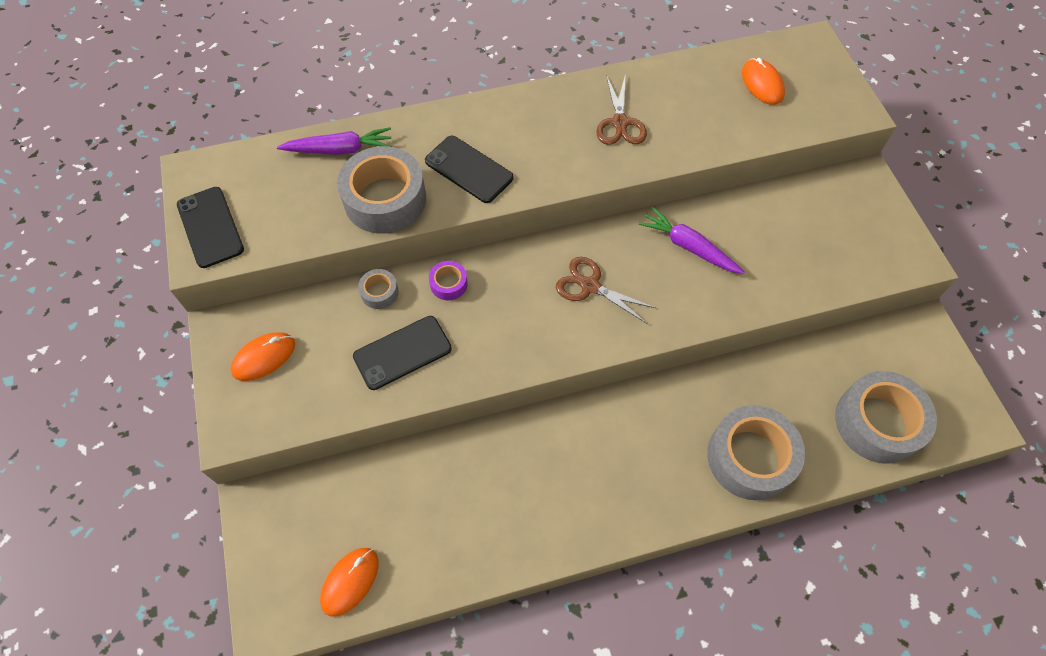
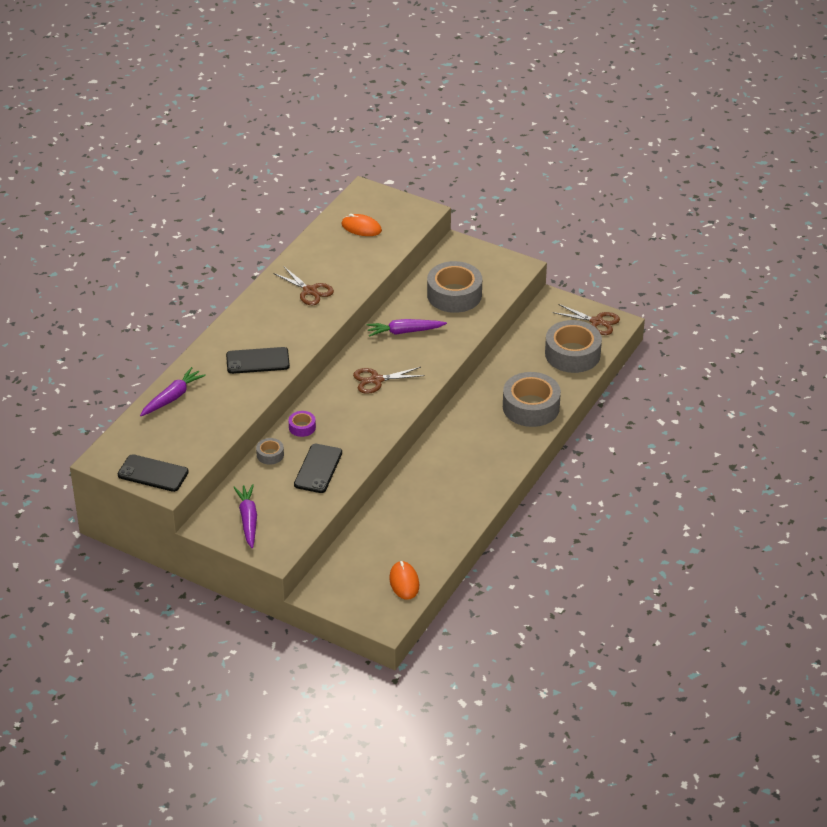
camera: 45 degrees left, 20 degrees down
orange mouse [231,332,295,381] -> purple carrot [233,484,257,548]
grey tape [337,146,426,234] -> grey tape moved to [427,261,482,313]
none -> brown scissors [552,304,620,335]

